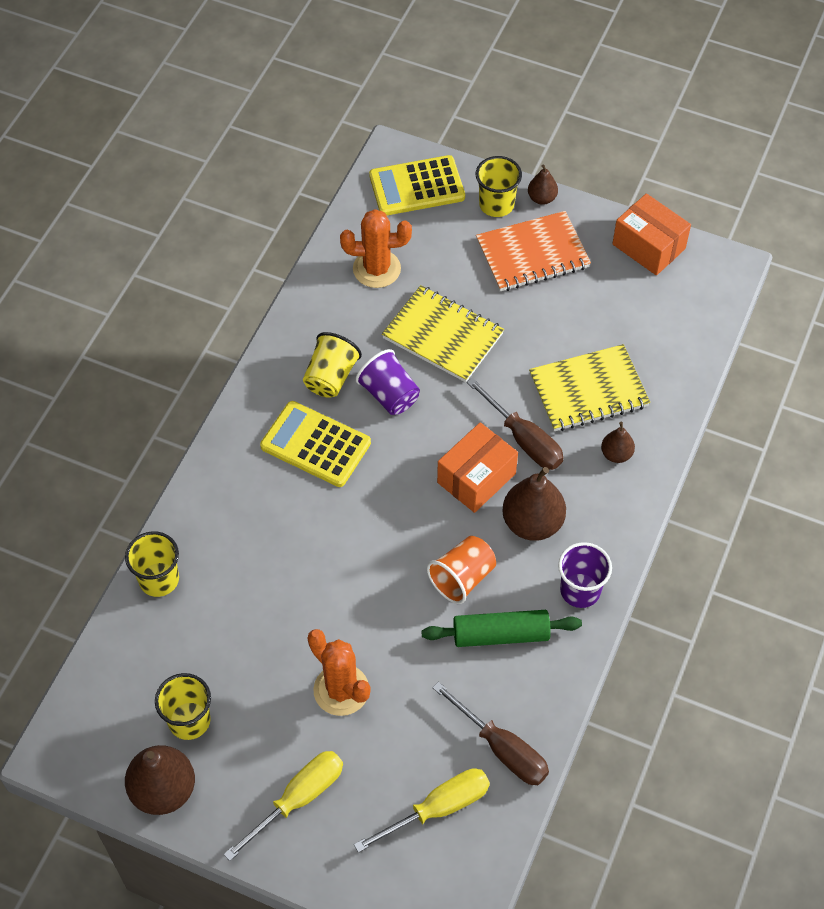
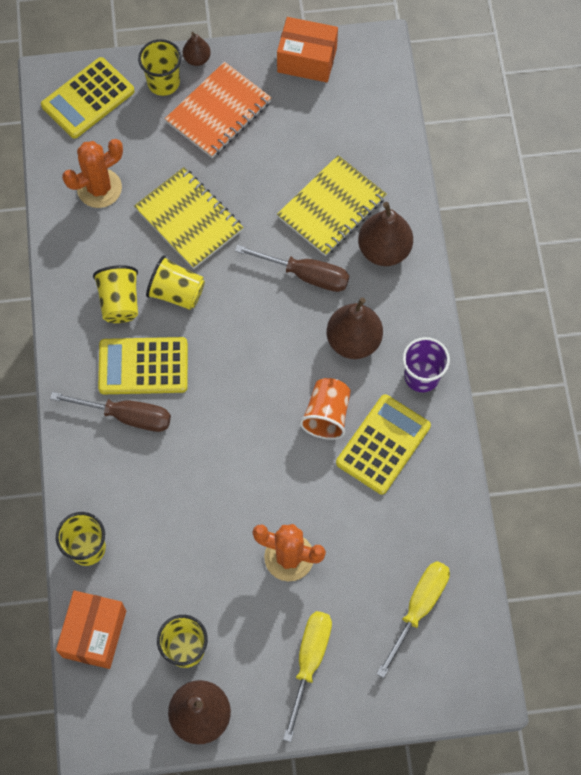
camera: 30 degrees left, 10 degrees up
purple cup [355,349,420,415] -> yellow cup [146,256,205,310]
yellow notebook [382,285,504,382] -> yellow notebook turned 45 degrees clockwise [134,167,243,269]
green rolling pin [421,610,582,647] -> yellow calculator [336,394,431,495]
brown screwdriver [432,681,549,785] -> brown screwdriver moved to [50,392,171,432]
orange box [437,422,518,513] -> orange box moved to [56,591,126,669]
brown pear [601,422,635,463] -> brown pear [358,202,413,266], size x1.85

